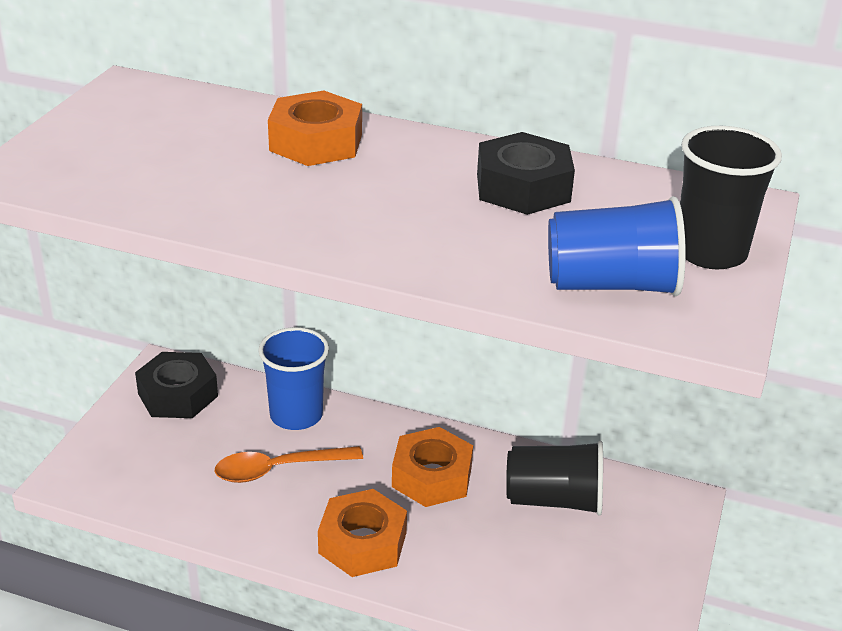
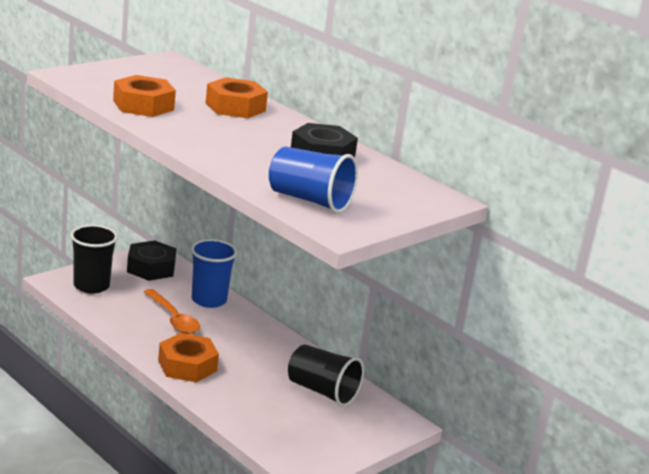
camera: 25 degrees right, 10 degrees down
orange spoon [214,446,363,483] -> orange spoon turned 135 degrees counterclockwise [144,289,200,334]
orange nut [392,427,473,507] -> orange nut moved to [113,75,176,117]
black cup [680,126,782,269] -> black cup moved to [70,225,118,294]

